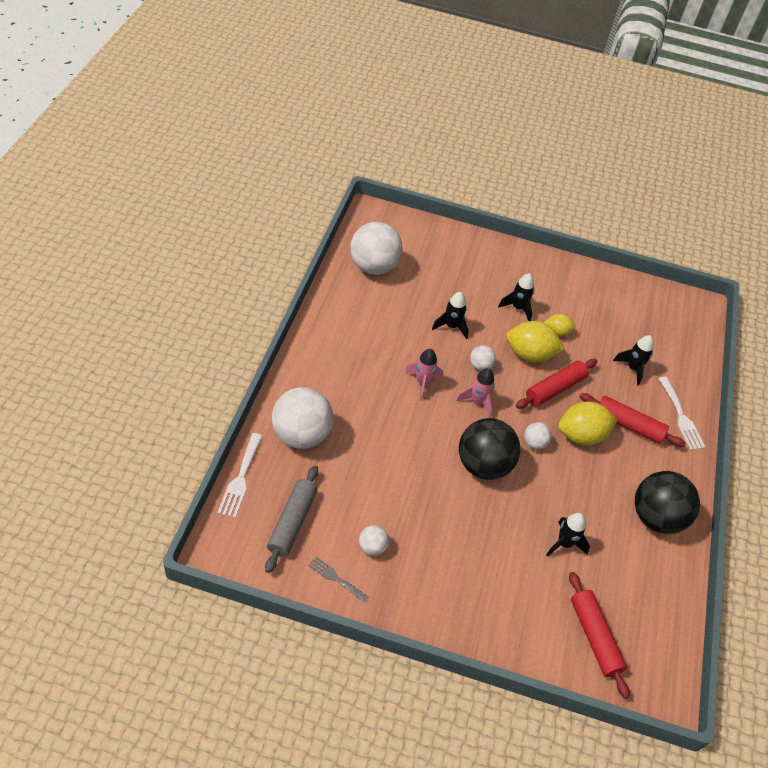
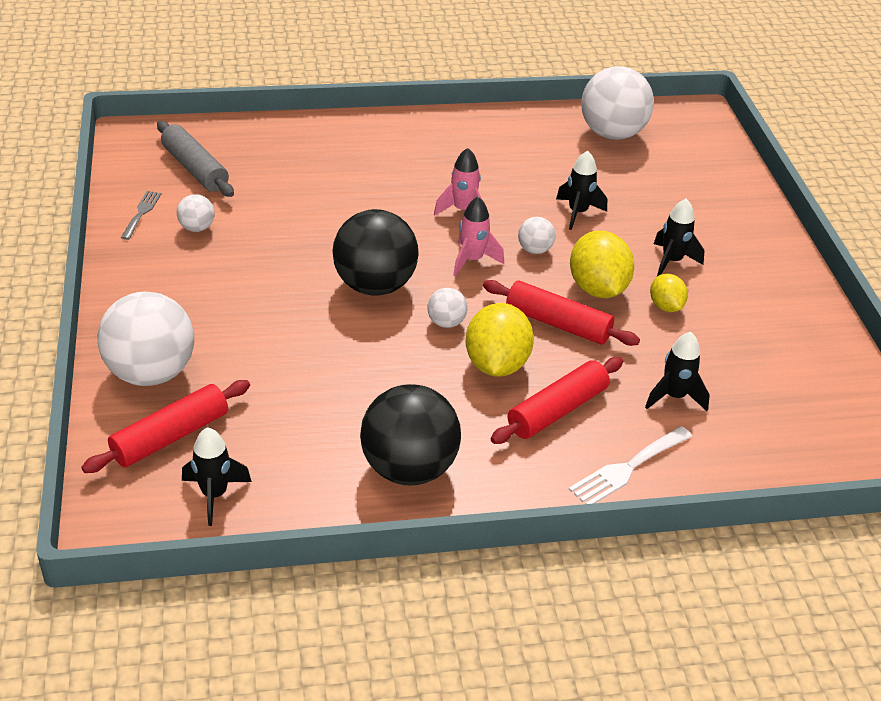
camera: 70 degrees right, 10 degrees down
white fork [218,433,262,518] -> none
grey rolling pin [265,466,318,573] -> grey rolling pin turned 60 degrees clockwise [157,121,234,197]
white ball [272,387,333,449] -> white ball moved to [97,292,194,386]
black rocket [546,513,590,557] -> black rocket moved to [182,427,252,526]
yellow lemon [558,401,617,445] -> yellow lemon turned 45 degrees clockwise [465,303,534,377]
red rolling pin [580,393,686,447] -> red rolling pin turned 45 degrees clockwise [491,357,623,444]

